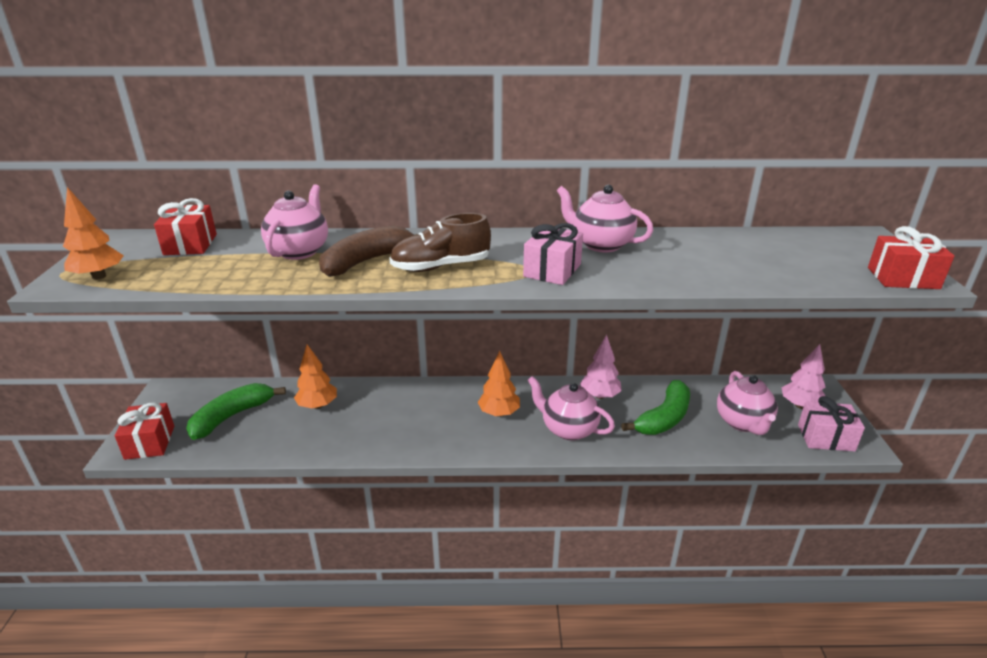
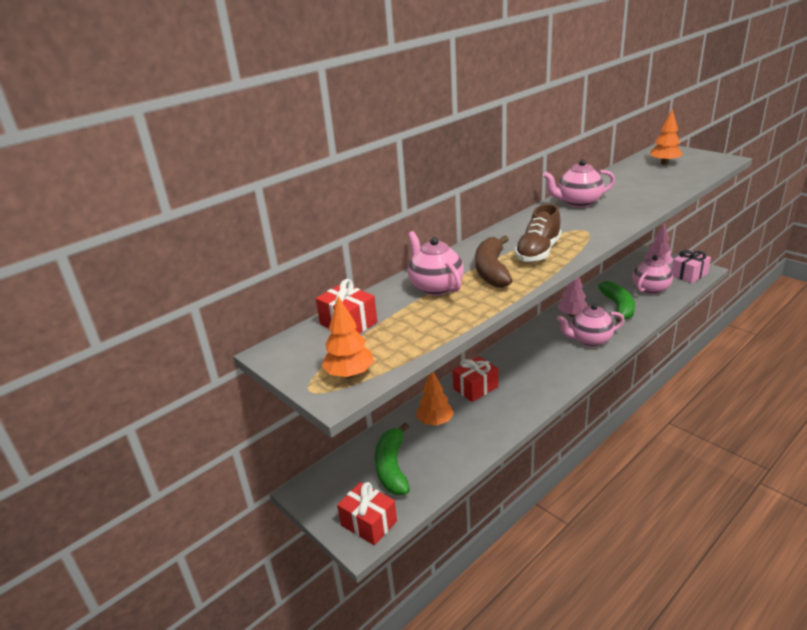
camera: 40 degrees left, 0 degrees up
orange tree [477,351,520,417] -> orange tree moved to [650,109,683,165]
pink gift [523,223,583,285] -> none
pink teapot [717,371,778,435] -> pink teapot turned 90 degrees counterclockwise [633,250,673,294]
red gift [868,226,955,289] -> red gift moved to [453,356,498,402]

